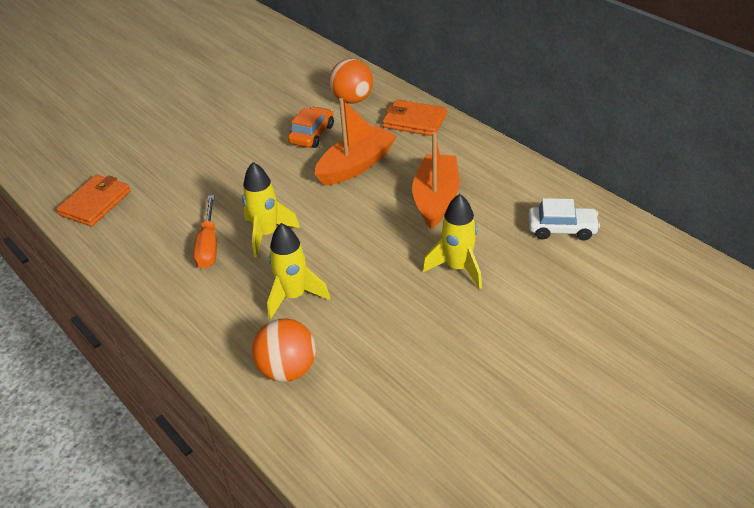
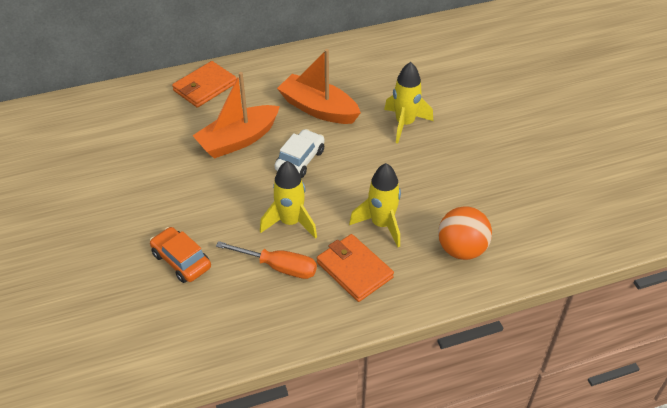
camera: 70 degrees left, 5 degrees up
orange wallet [56,175,130,226] -> orange wallet moved to [317,234,394,302]
orange car [288,106,334,148] -> orange car moved to [150,227,211,283]
orange boat [315,98,397,186] -> orange boat turned 105 degrees counterclockwise [192,72,280,159]
orange ball [329,59,373,104] -> none
white car [528,198,600,241] -> white car moved to [274,129,325,178]

